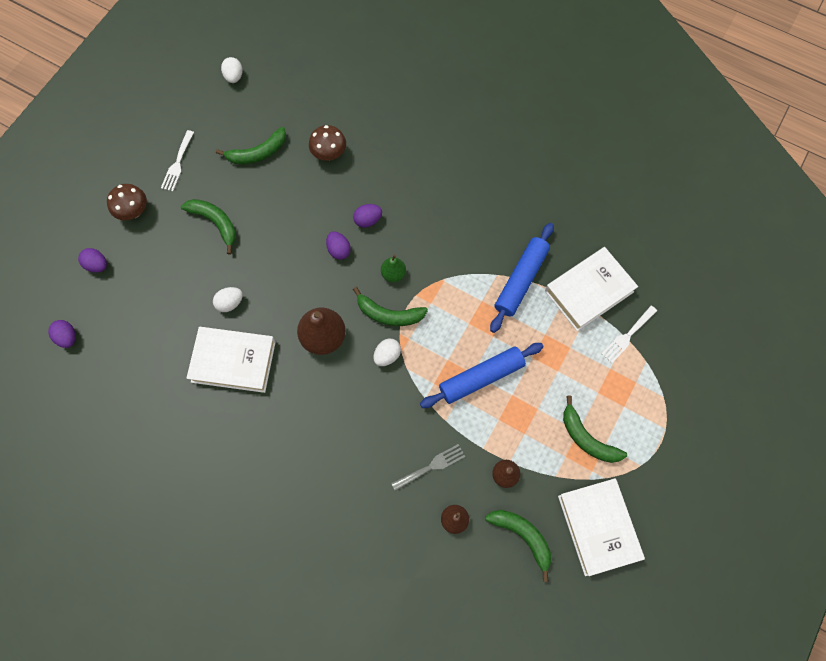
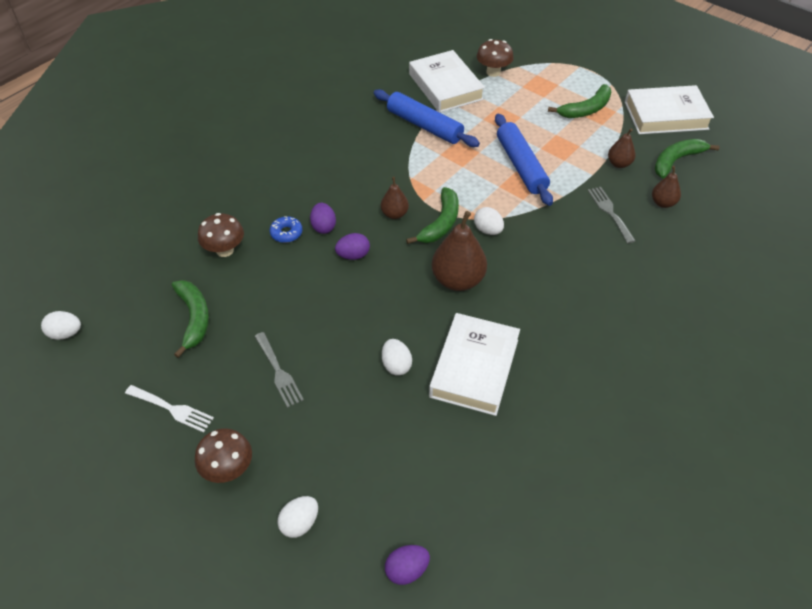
camera: 80 degrees left, 20 degrees down
purple egg [78,248,107,273] -> white egg [278,496,318,538]
green banana [181,199,236,255] -> grey fork [254,332,304,408]
green pear [381,255,406,282] -> brown pear [381,177,409,219]
white fork [602,306,657,363] -> brown mushroom [477,39,514,77]
none -> blue donut [270,216,303,243]

